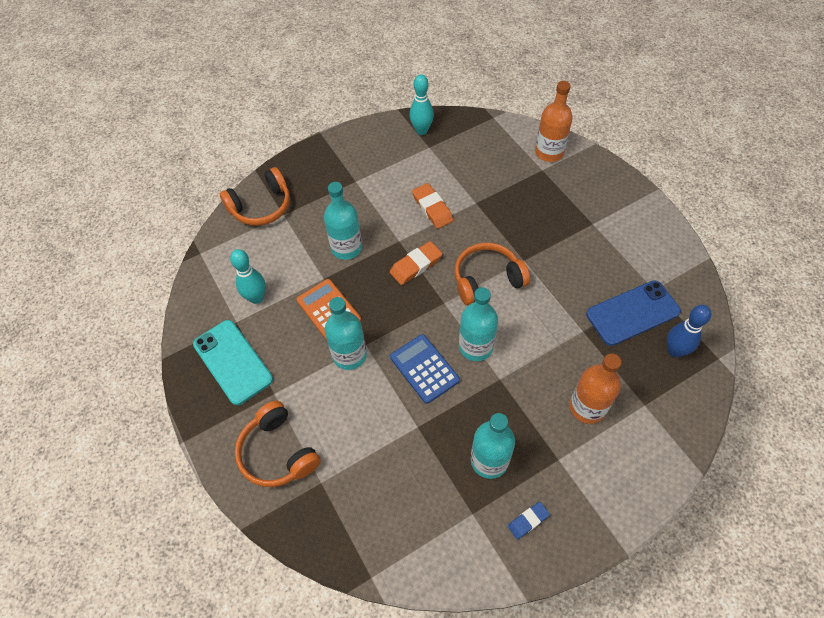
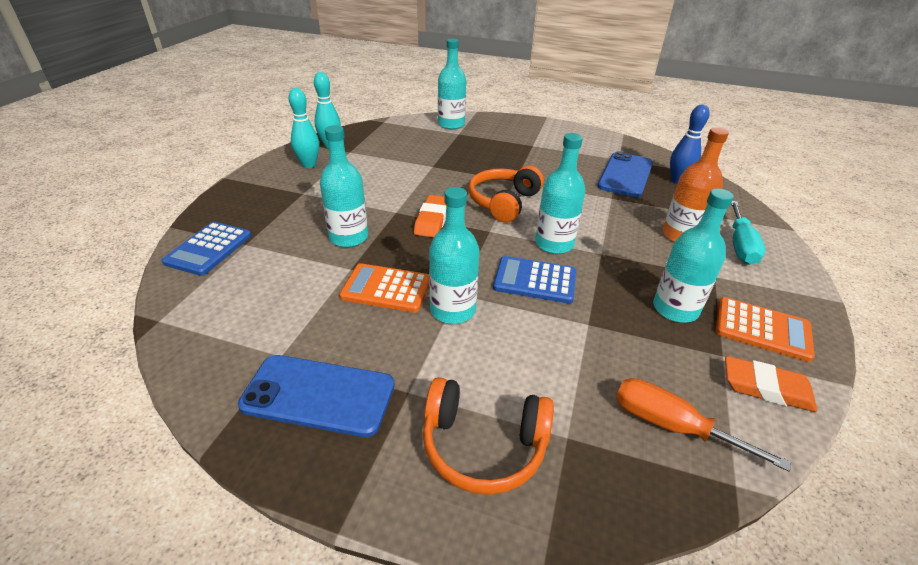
camera: 45 degrees left, 20 degrees down
turquoise phone [193,320,273,405] -> blue phone [238,355,395,437]
orange headphones [220,167,290,226] -> blue calculator [162,222,251,276]
turquoise bowling pin [230,249,266,304] -> turquoise bowling pin moved to [289,88,319,168]
orange eraser [412,183,453,229] -> orange eraser moved to [725,356,817,412]
blue eraser [508,502,550,539] -> orange calculator [716,297,815,362]
orange bottle [535,81,573,162] -> turquoise bottle [438,39,466,129]
none -> orange screwdriver [616,378,791,472]
none -> turquoise screwdriver [731,201,765,265]

